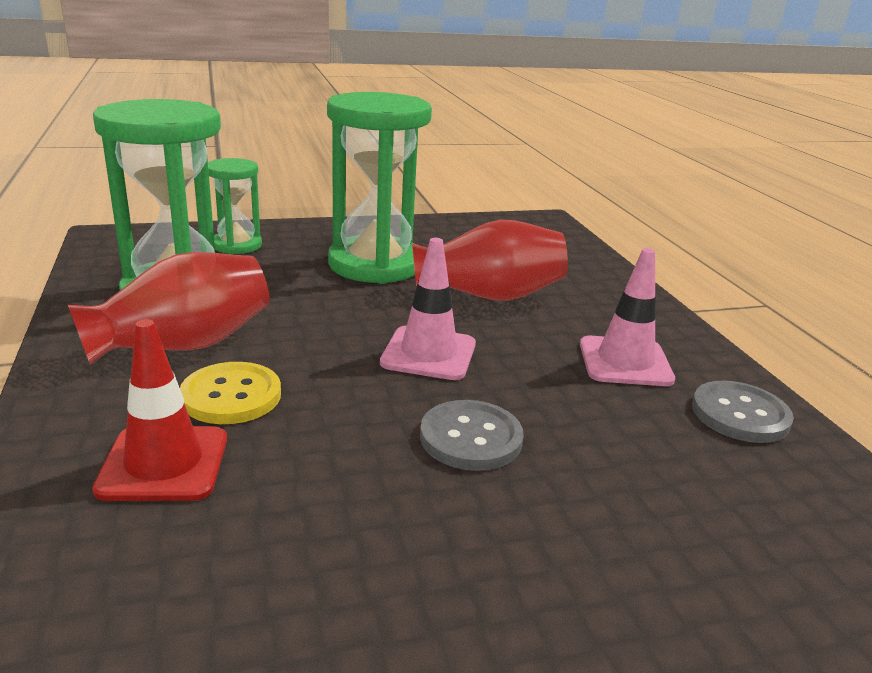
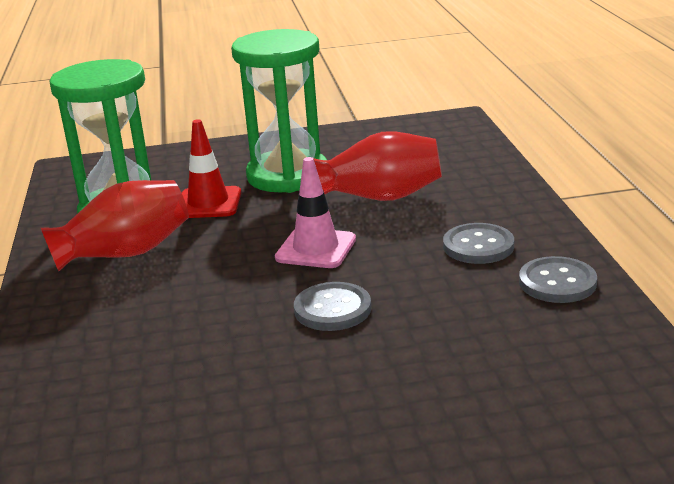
camera: 10 degrees right, 0 degrees up
red traffic cone [92,319,227,501] -> red traffic cone moved to [182,119,241,218]
yellow button [180,362,281,424] -> none
green hourglass [208,158,262,254] -> none
pink traffic cone [580,248,675,386] -> grey button [443,223,514,264]

